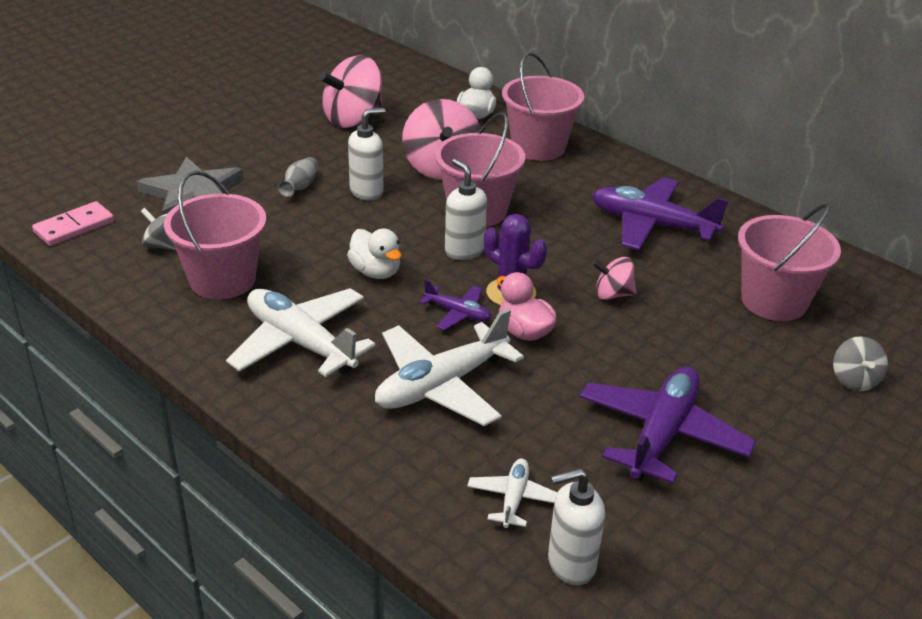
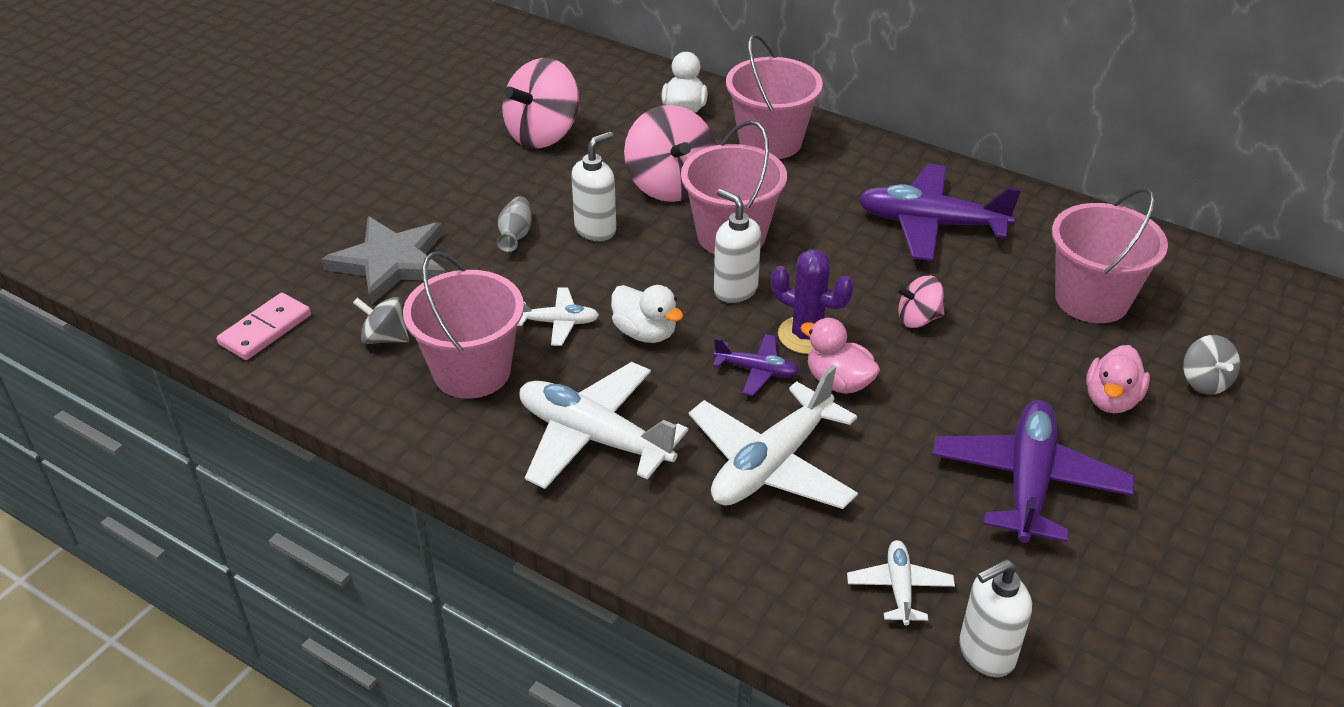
camera: 10 degrees left, 5 degrees up
none -> white plane [517,288,599,346]
none -> pink duck [1086,345,1150,413]

